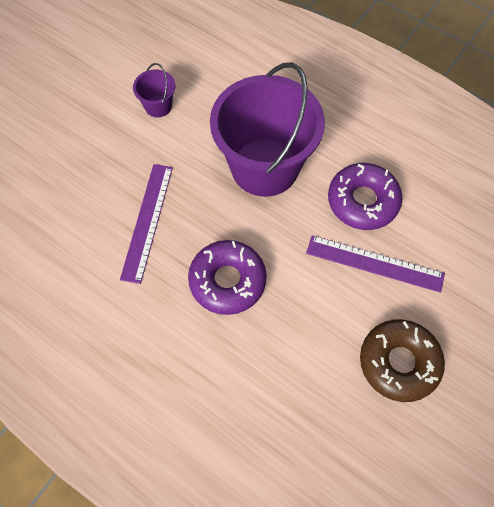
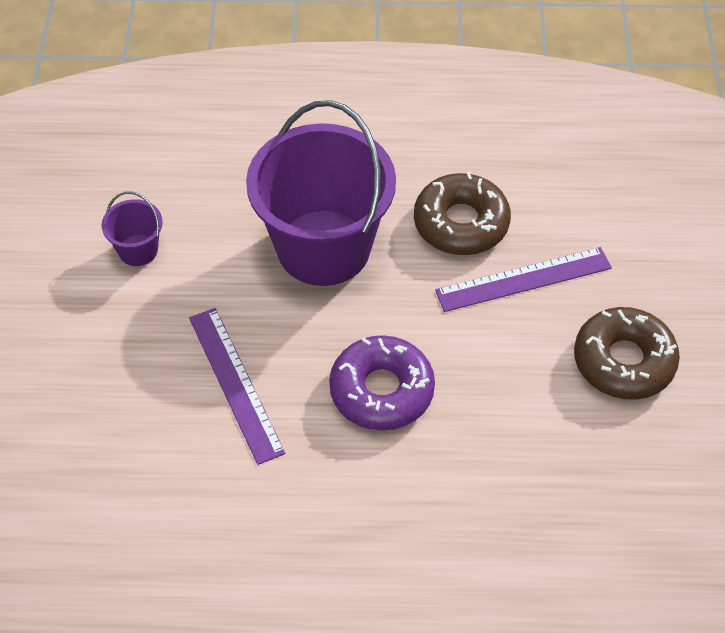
camera: 35 degrees left, 10 degrees down
purple donut [328,163,403,230] -> brown donut [414,172,511,255]

